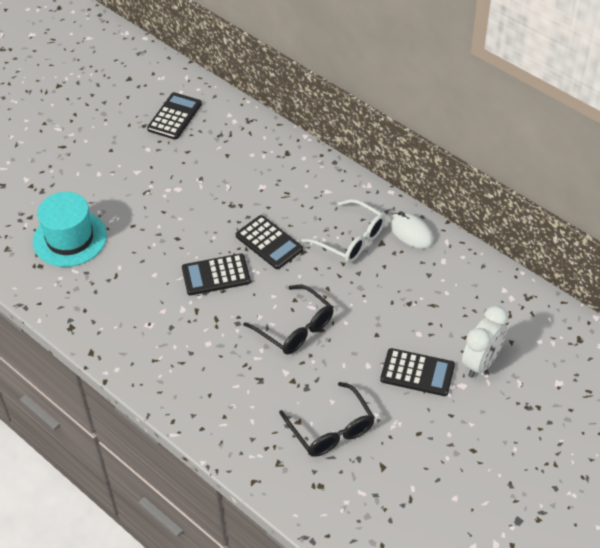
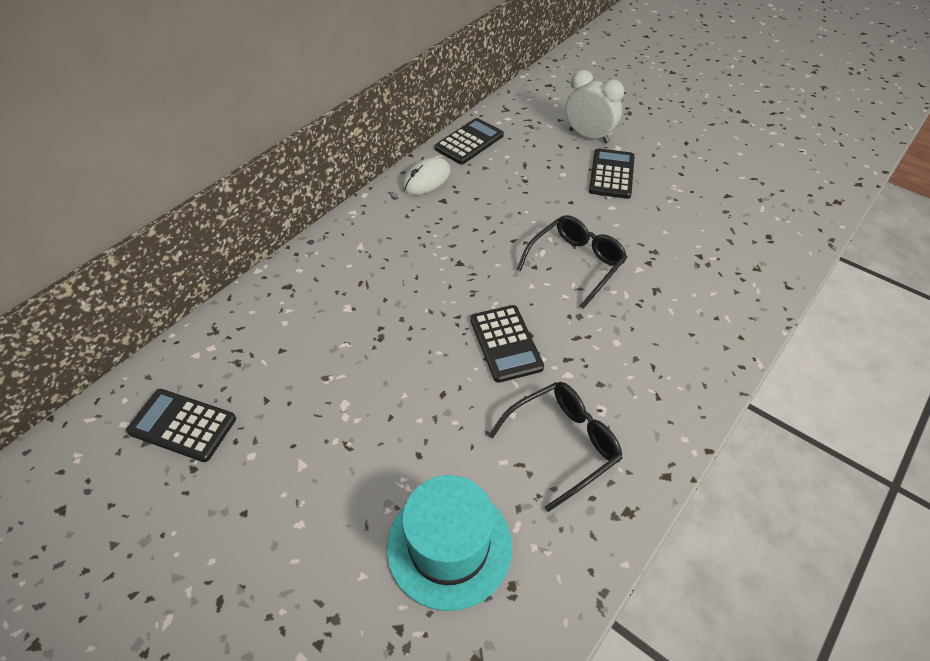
camera: 95 degrees left, 0 degrees up
black calculator [236,215,303,269] -> black calculator moved to [434,118,504,164]
black glasses [279,382,375,457] -> black glasses moved to [489,382,623,512]
white glasses [302,199,385,263] -> none

